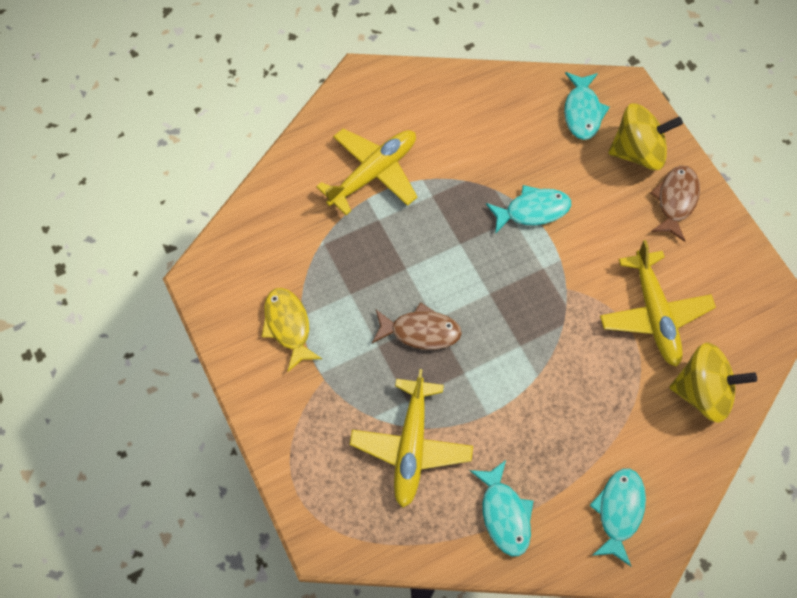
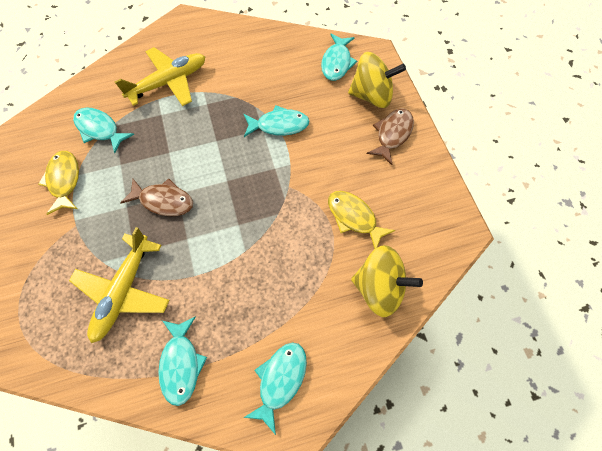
camera: 10 degrees right, 0 degrees up
yellow plane [600,240,716,367] -> yellow fish [328,191,395,249]
none -> turquoise fish [73,108,134,153]

